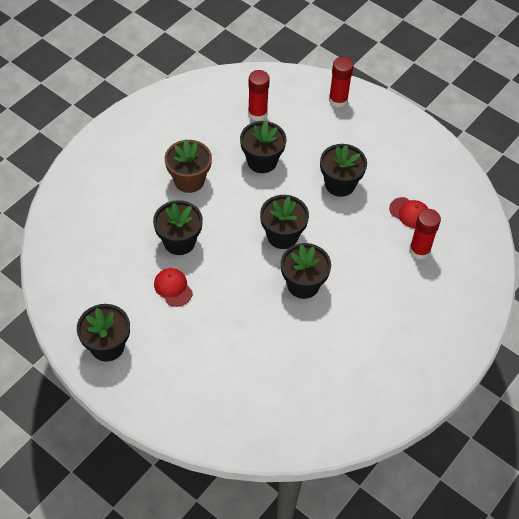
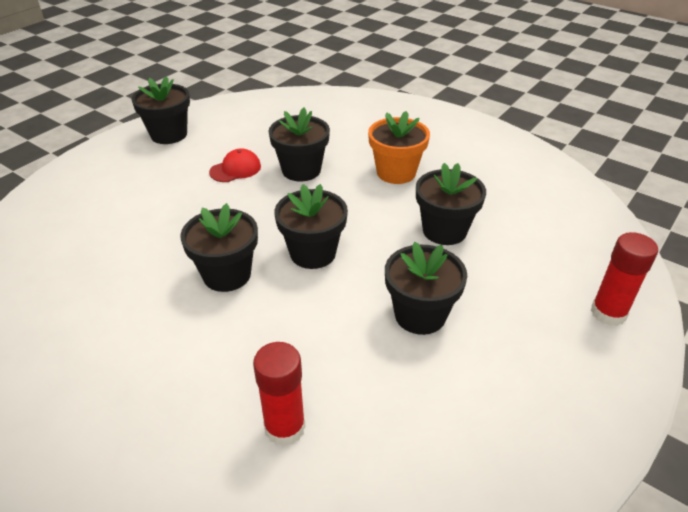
camera: 90 degrees right, 15 degrees down
brown flower pot [165,140,212,193] -> orange flower pot [368,111,430,184]
red glue stick [248,70,270,121] -> none
red cap [389,197,428,228] -> none

